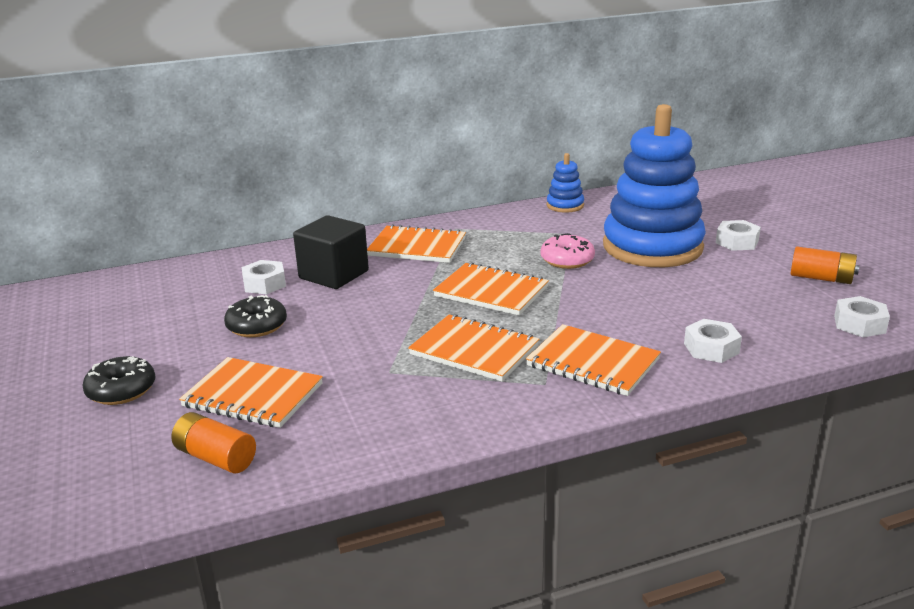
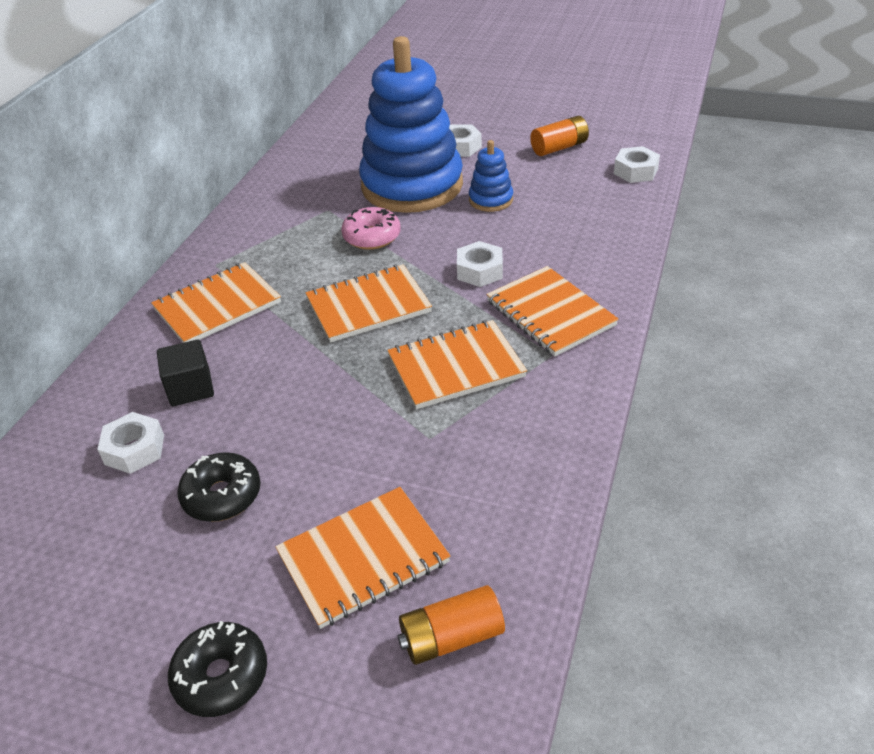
camera: 50 degrees left, 15 degrees up
black cube [293,215,369,289] -> black cube [157,340,214,406], size x0.65
orange notebook [526,324,661,396] -> orange notebook turned 75 degrees clockwise [486,266,619,356]
blue stacking toy [547,153,584,213] -> blue stacking toy moved to [469,140,513,212]
white nut [684,319,742,363] -> white nut moved to [457,241,503,287]

